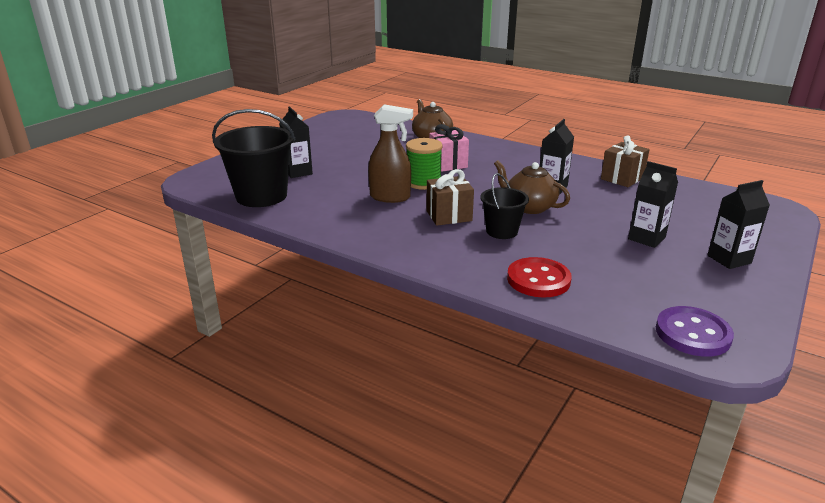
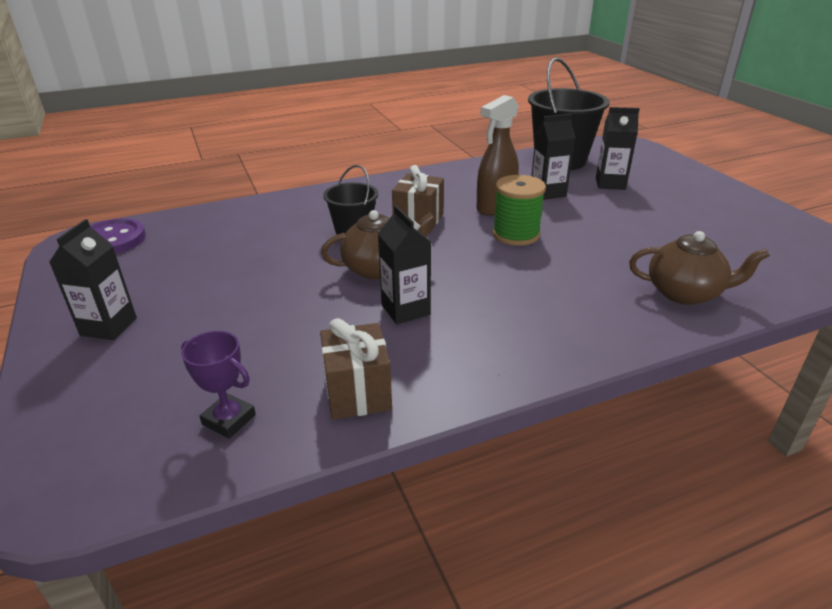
camera: 125 degrees right, 5 degrees up
pink gift [429,124,469,172] -> none
red button [507,257,572,297] -> none
black carton [628,161,678,248] -> black carton moved to [531,114,575,200]
none -> purple trophy [181,331,256,438]

